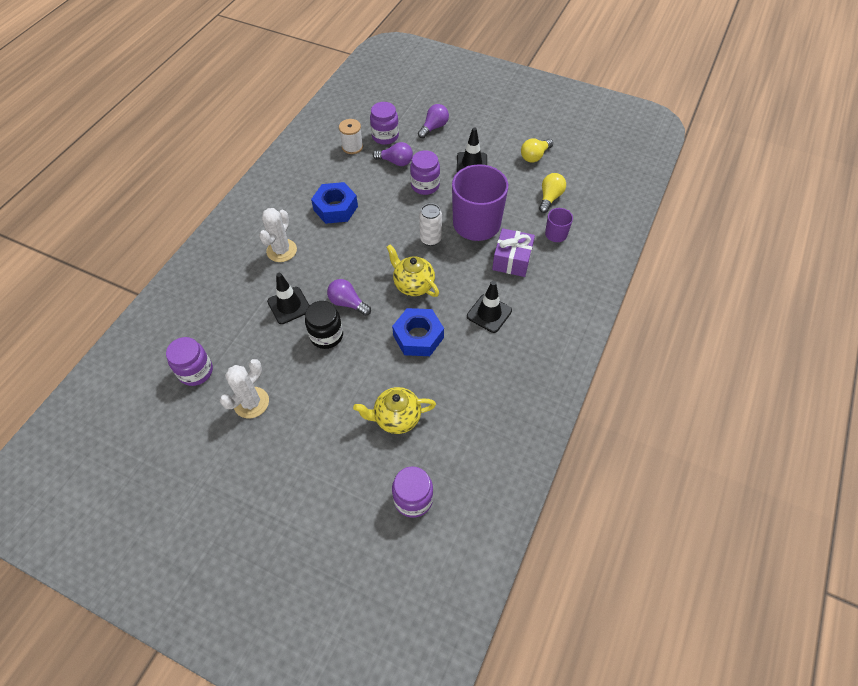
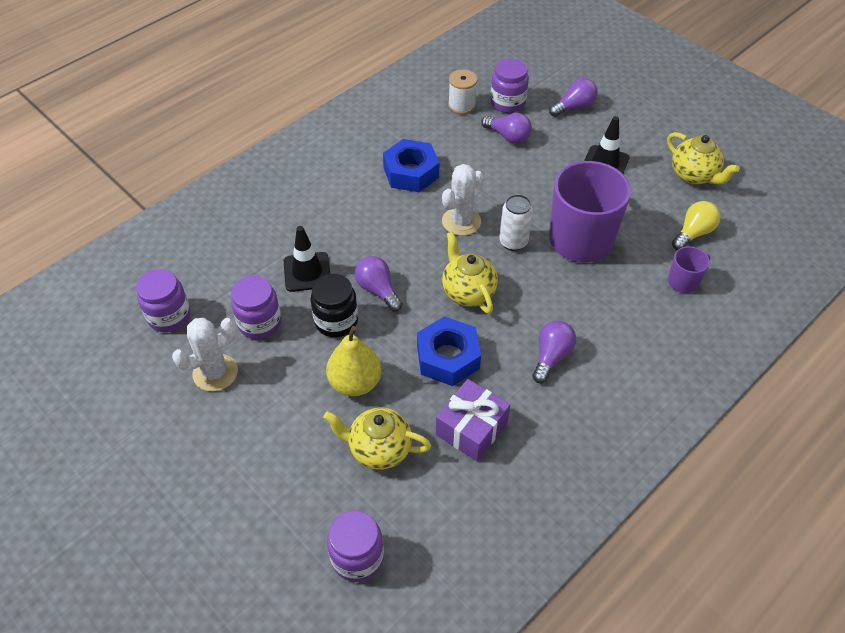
camera: 20 degrees right, 5 degrees down
white cactus [259,208,297,262] -> white cactus moved to [442,164,484,236]
purple jar [410,150,440,195] -> purple jar moved to [231,276,281,339]
black traffic cone [467,281,512,333] -> purple light bulb [532,321,576,383]
purple gift [492,228,535,277] -> purple gift moved to [436,379,510,462]
yellow light bulb [521,138,553,162] -> yellow teapot [667,132,740,184]
none -> yellow pear [326,326,381,396]

